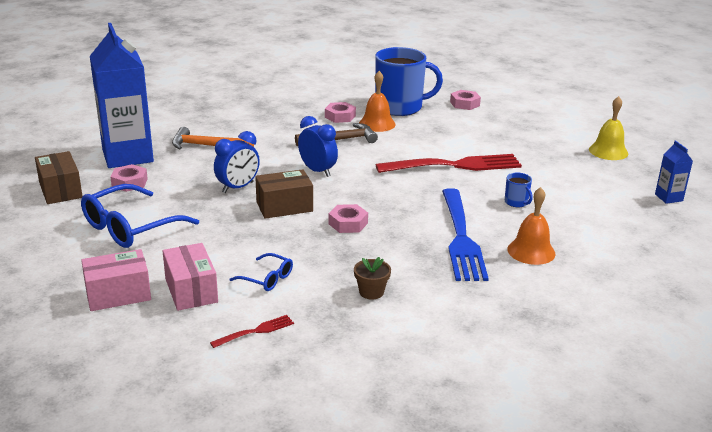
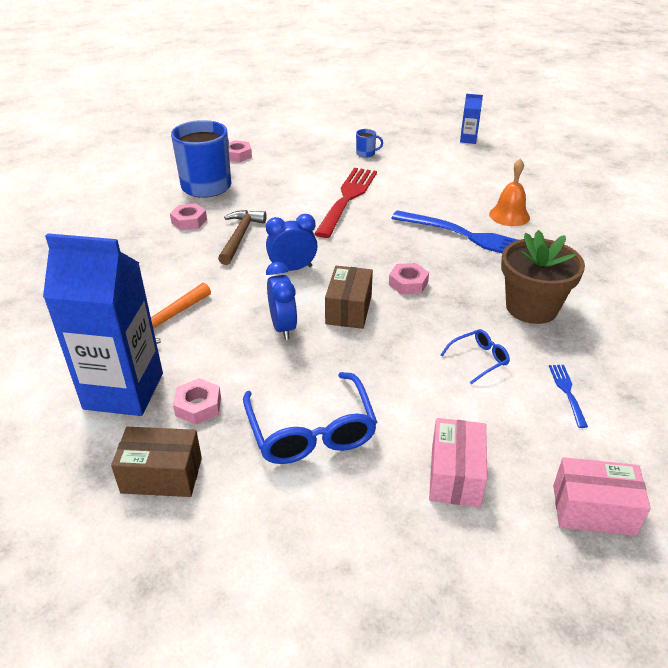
camera: 60 degrees left, 10 degrees up
pink box [163,243,218,311] -> pink box moved to [553,457,651,536]
red fork [210,315,294,348] -> blue fork [549,365,588,428]
brown flower pot [354,257,391,300] -> brown flower pot [501,230,585,324], size x2.22
orange bell [359,71,396,132] -> none
blue mug [505,173,533,207] -> blue mug moved to [356,129,383,157]
yellow bell [589,96,628,160] -> none

